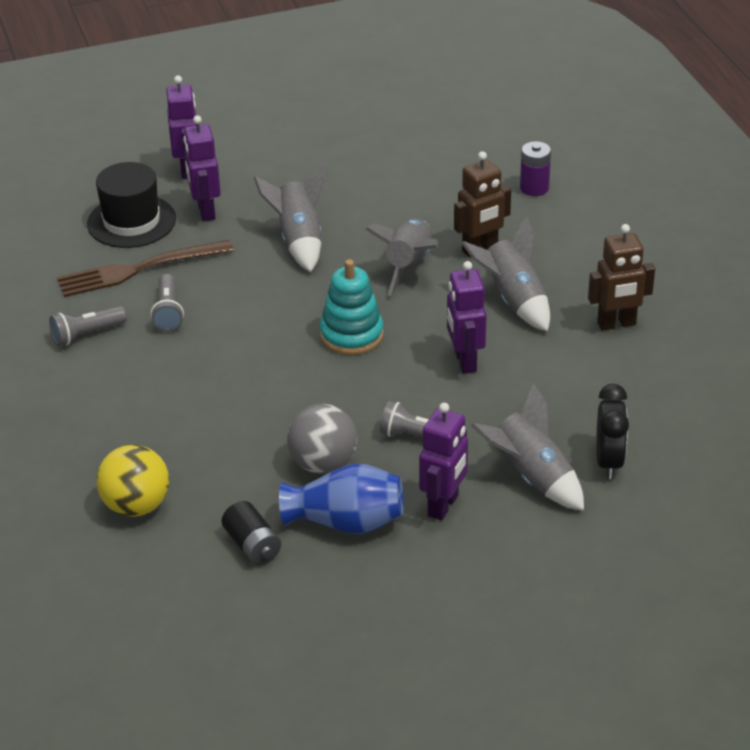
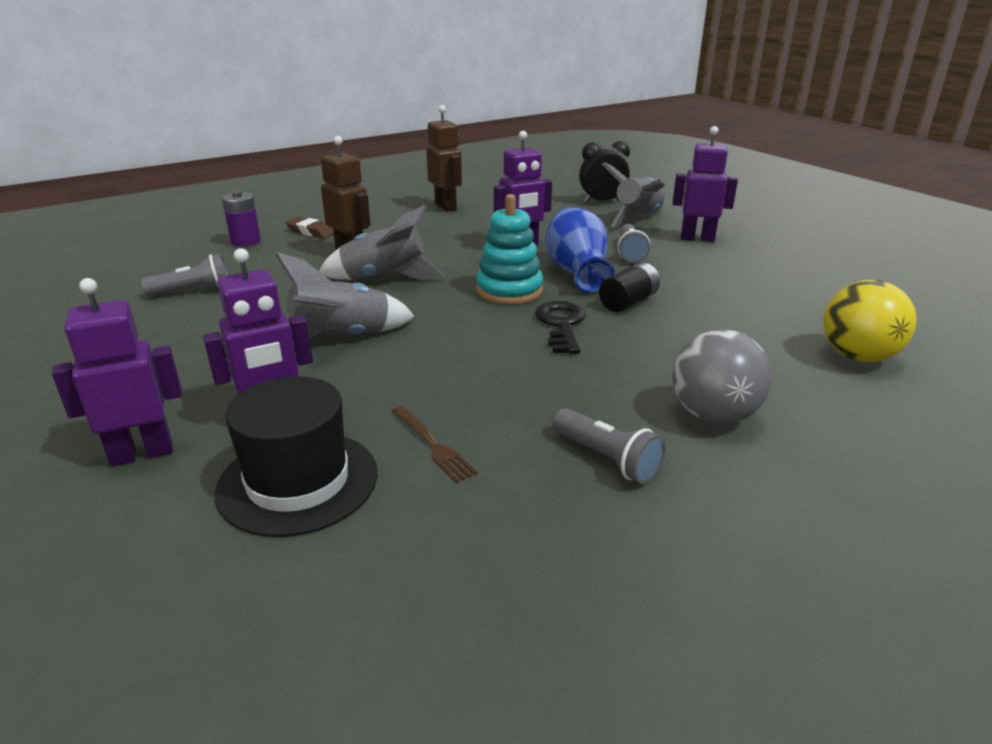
camera: 105 degrees left, 10 degrees down
brown fork [57,240,234,297] -> brown fork [392,406,478,483], size x0.49
grey flashlight [150,274,184,332] -> grey flashlight moved to [141,254,228,296]
black battery [221,501,281,565] -> black battery moved to [599,262,660,312]
blue vase [279,463,404,534] -> blue vase moved to [545,207,614,293]
grey ball [287,404,357,474] -> grey ball moved to [673,329,772,424]
grey rocket [462,216,550,331] -> none
none -> brown eraser [286,217,334,238]
none -> black key [535,301,586,354]

